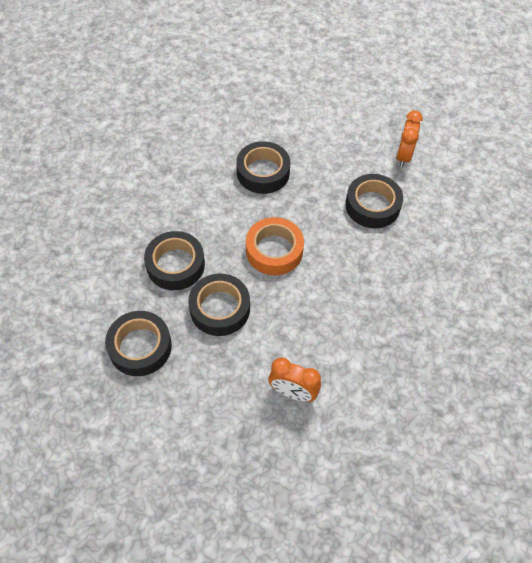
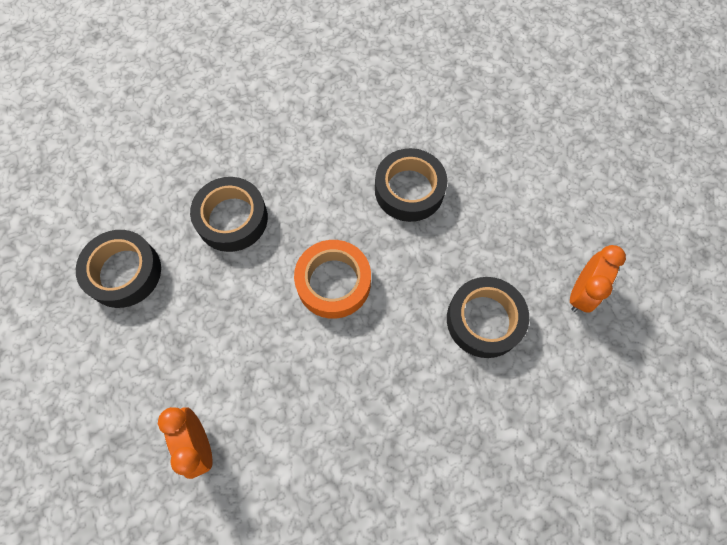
camera: 45 degrees right, 10 degrees up
black tape [188,274,250,336] -> none
orange clock [396,110,423,167] -> orange clock turned 150 degrees clockwise [570,245,626,313]

